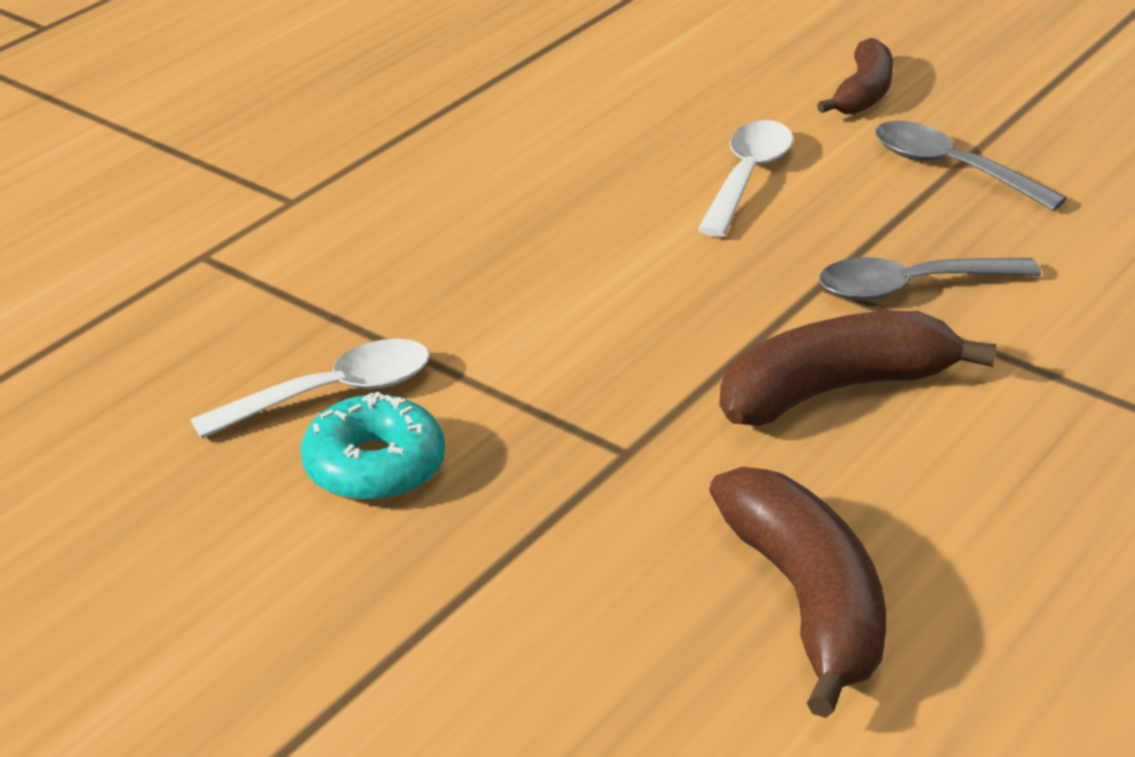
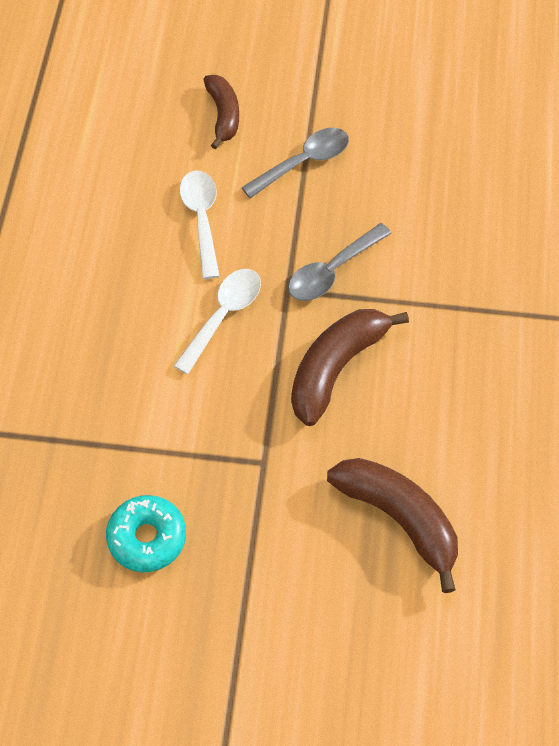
camera: 30 degrees left, 25 degrees up
white spoon [191,339,430,439] -> white spoon moved to [174,269,261,374]
grey spoon [875,121,1067,211] -> grey spoon turned 135 degrees clockwise [241,128,349,198]

